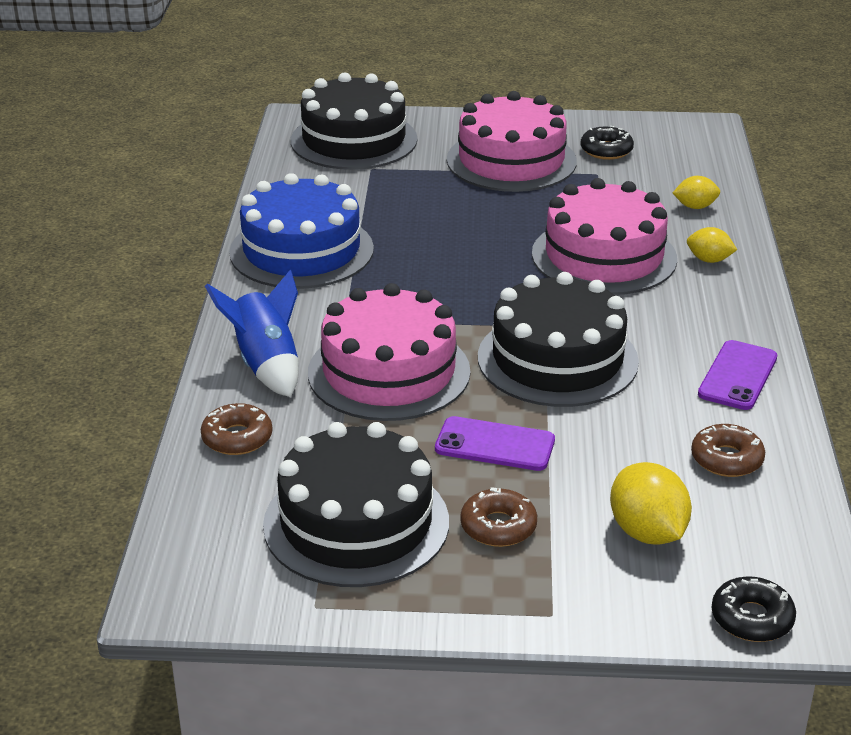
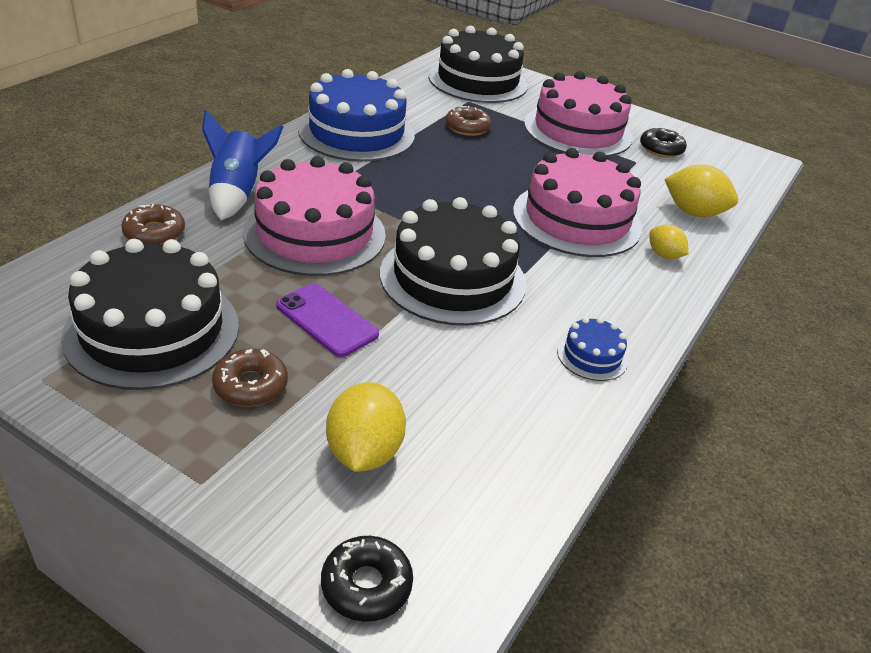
camera: 25 degrees right, 5 degrees up
yellow lemon [673,176,720,209] -> yellow lemon [665,165,738,217], size x1.68
brown donut [691,424,765,477] -> brown donut moved to [445,106,491,136]
purple phone [698,340,778,410] -> blue cake [557,317,628,381]

